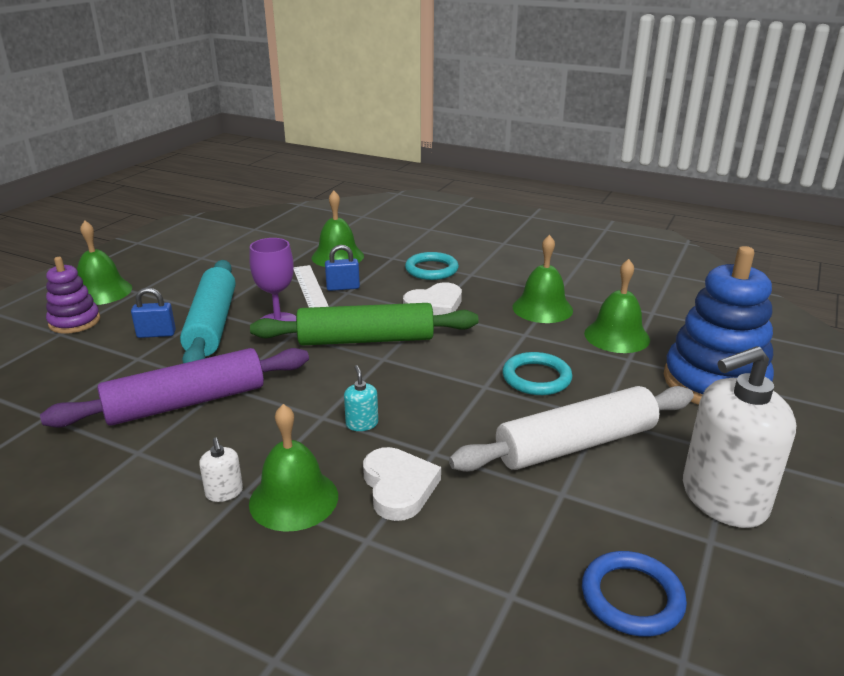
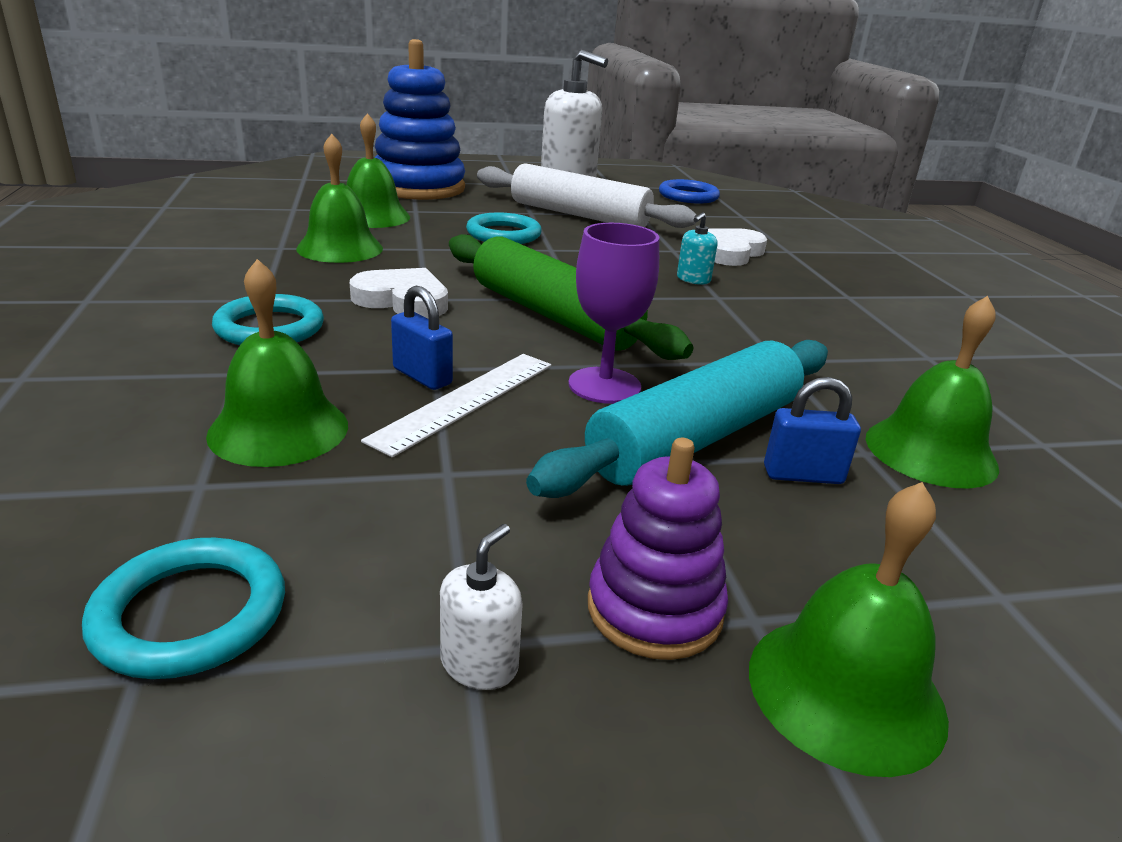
camera: 130 degrees left, 0 degrees up
purple rolling pin [40,348,309,428] -> none
purple stacking toy [46,257,100,334] -> purple stacking toy moved to [588,438,728,660]
blue padlock [131,287,176,338] -> blue padlock turned 45 degrees counterclockwise [764,377,861,484]
white soap dispenser [199,438,243,502] -> white soap dispenser moved to [440,524,523,690]
green bell [249,404,338,532] -> green bell moved to [866,296,999,488]
none -> turquoise ring [82,538,285,679]

